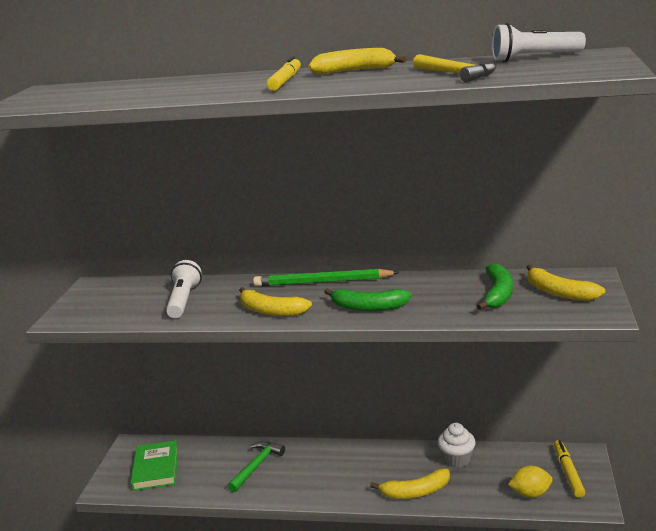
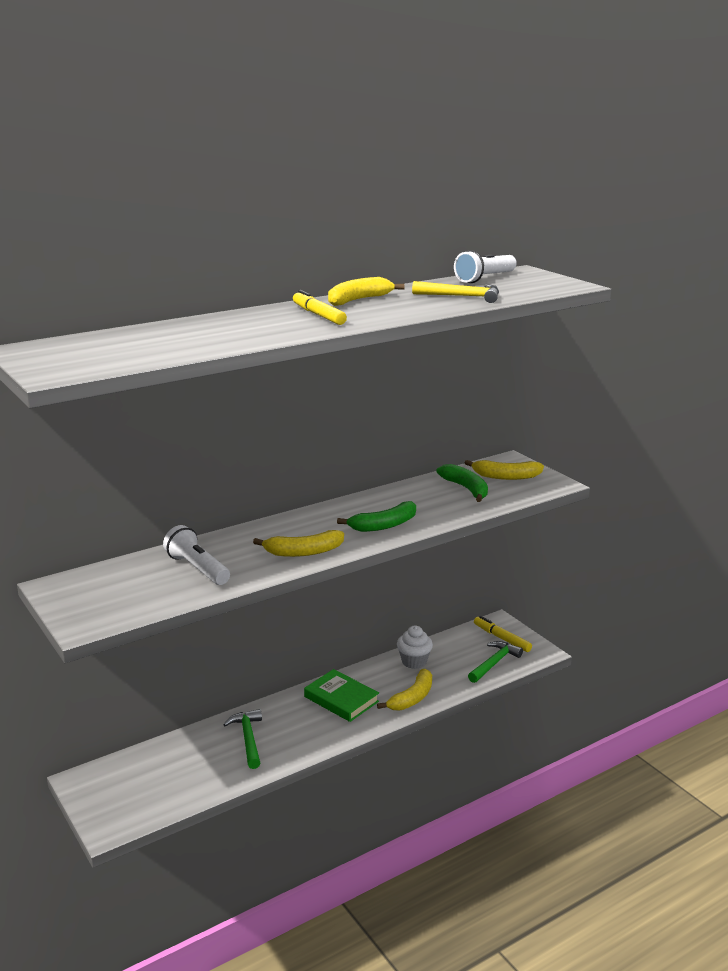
camera: 45 degrees left, 0 degrees up
green book [130,440,178,491] -> green book moved to [304,669,379,722]
green pencil [253,269,399,287] -> none
yellow lemon [508,466,553,498] -> green hammer [468,641,523,683]

